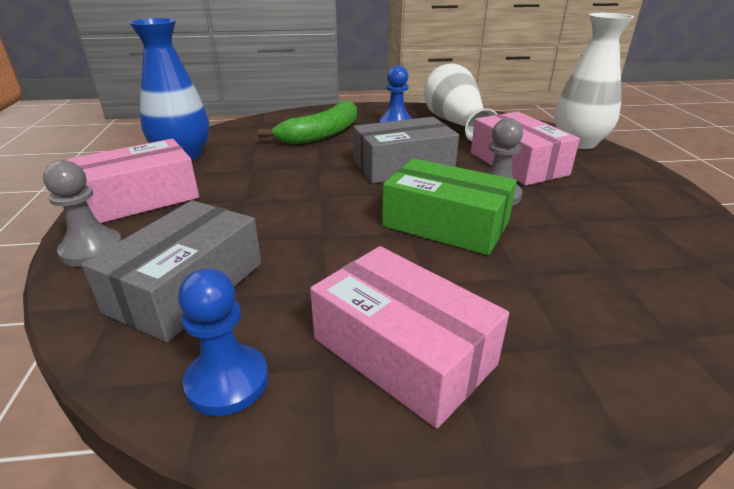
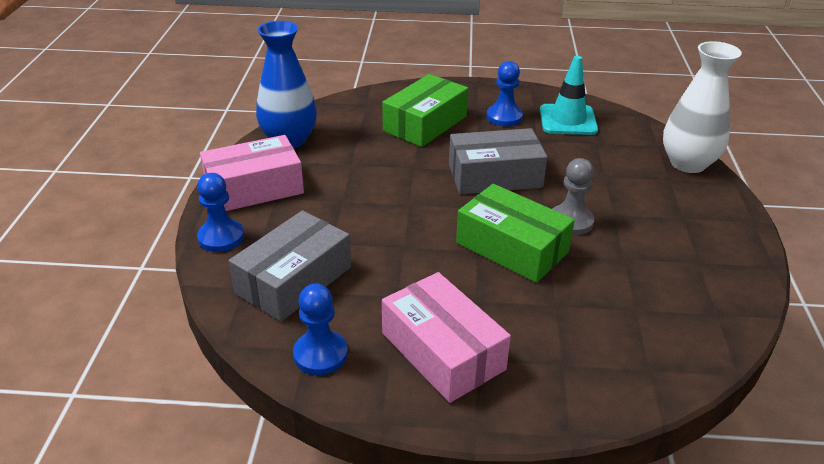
camera: 10 degrees right, 5 degrees up
grey pawn [43,160,122,267] -> blue pawn [197,173,244,252]
green banana [258,100,357,145] -> green box [382,74,468,147]
white vase [423,64,497,141] -> turquoise traffic cone [540,56,598,135]
pink box [471,112,580,186] -> none

